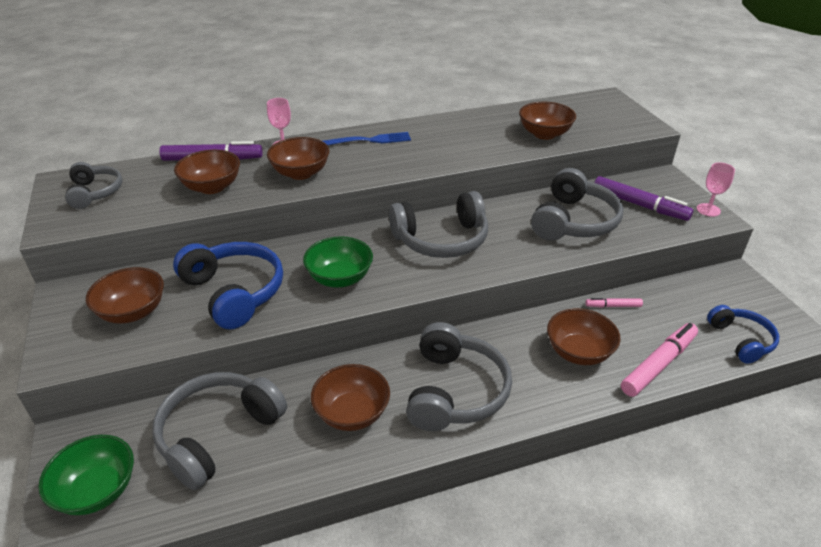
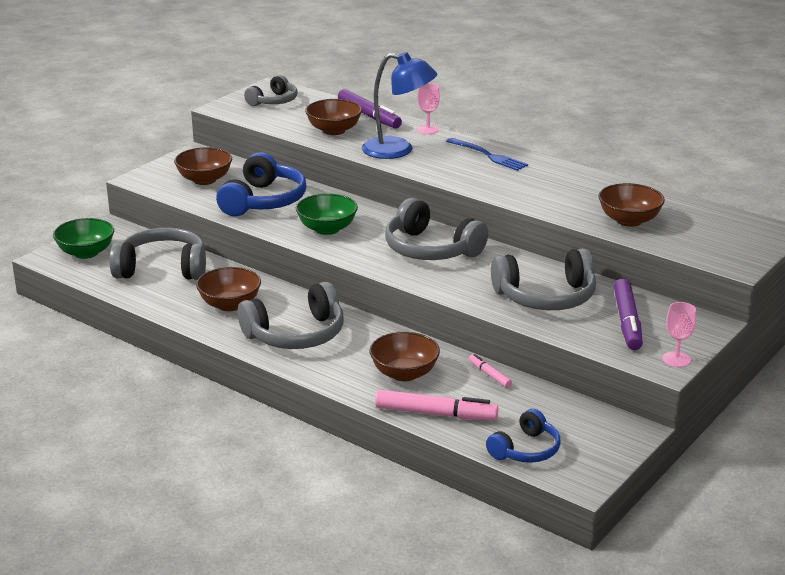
camera: 55 degrees right, 10 degrees down
brown bowl [267,137,330,180] -> blue lamp [362,52,437,159]

